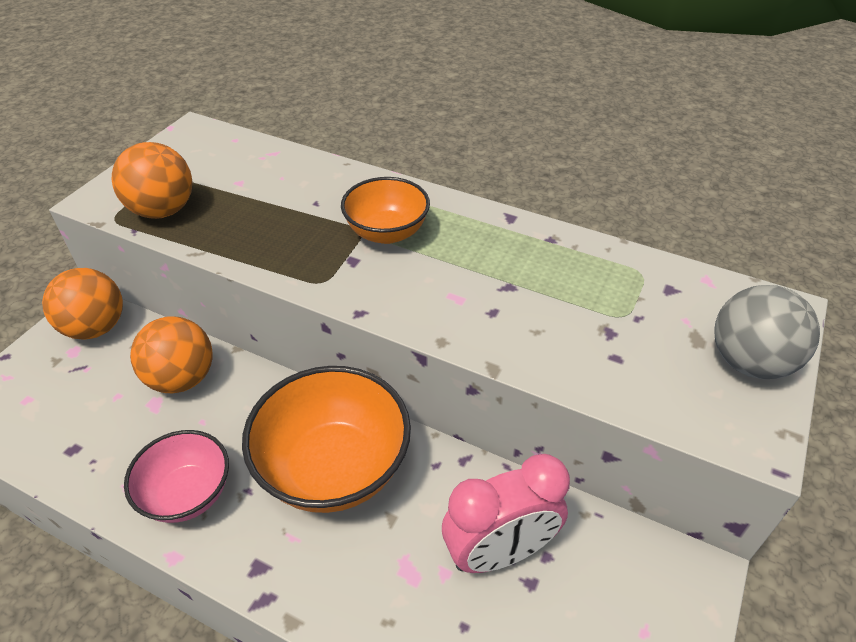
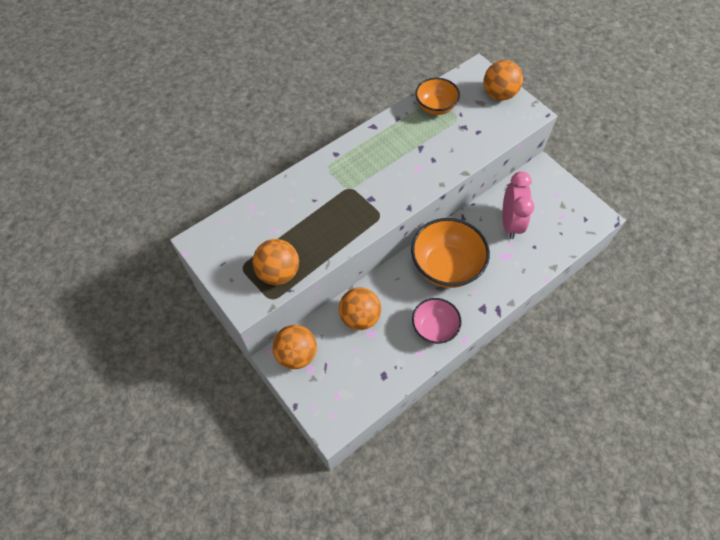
camera: 65 degrees left, 15 degrees up
orange bowl [341,177,430,244] -> orange bowl moved to [415,78,460,115]
grey ball [715,285,820,379] -> orange ball [483,60,523,100]

